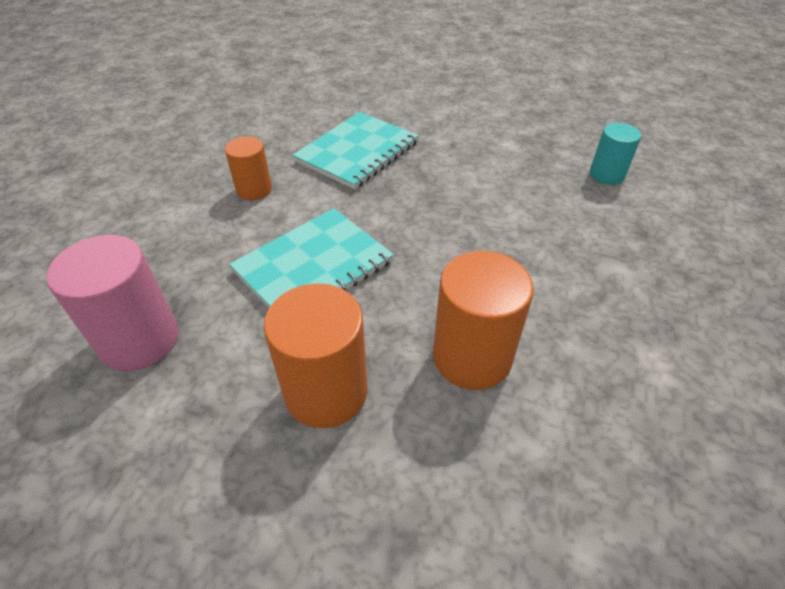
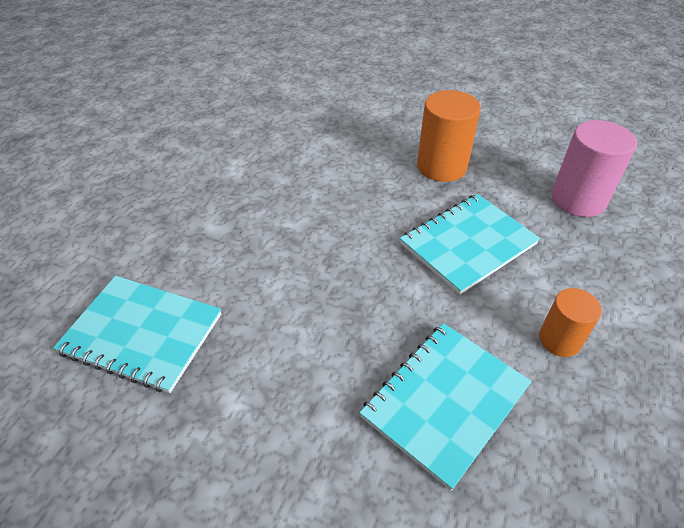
camera: 175 degrees left, 0 degrees up
orange cylinder [433,251,534,390] -> none
turquoise cylinder [590,123,641,185] -> turquoise notebook [53,276,221,393]

